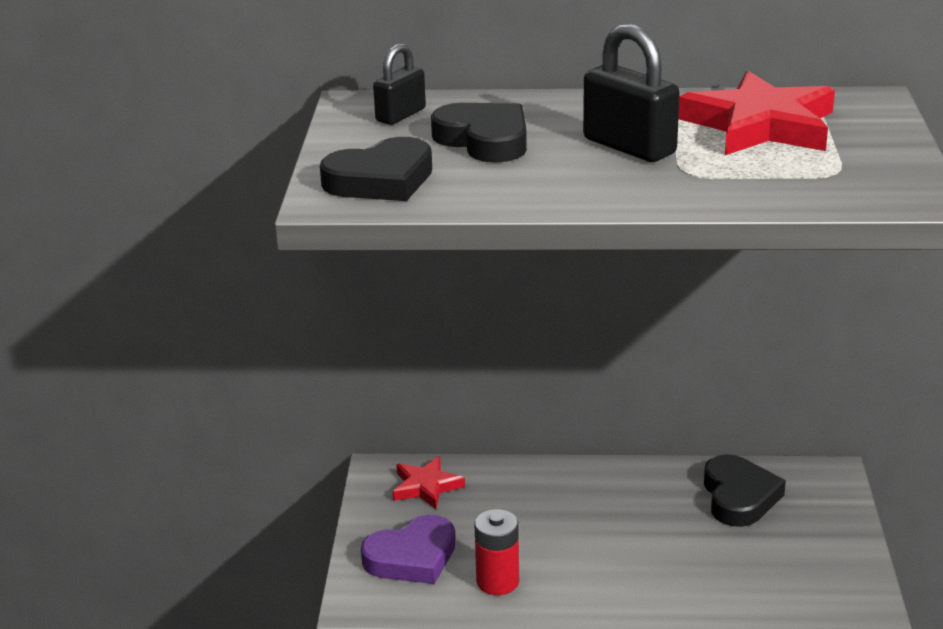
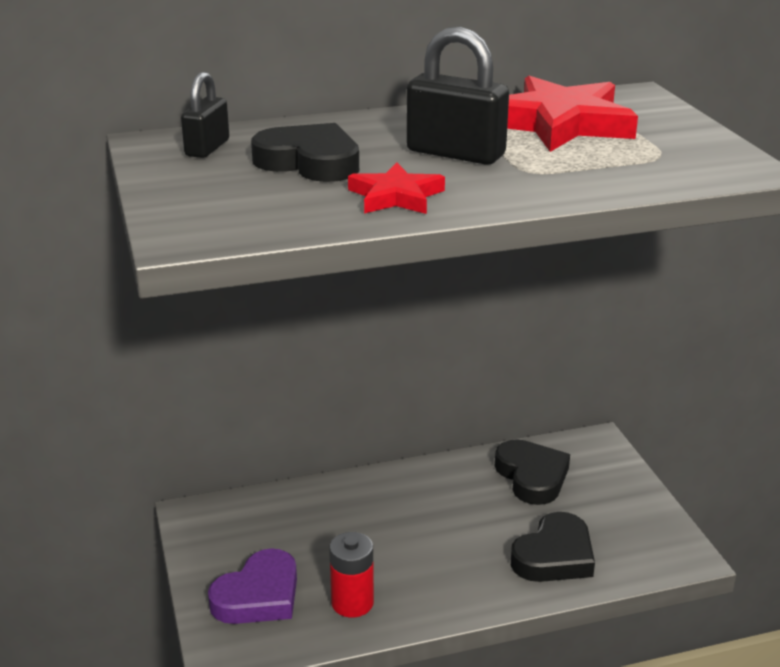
camera: 20 degrees left, 0 degrees up
black heart [320,137,432,201] -> black heart moved to [511,512,595,582]
red star [393,456,465,509] -> red star moved to [348,163,445,214]

